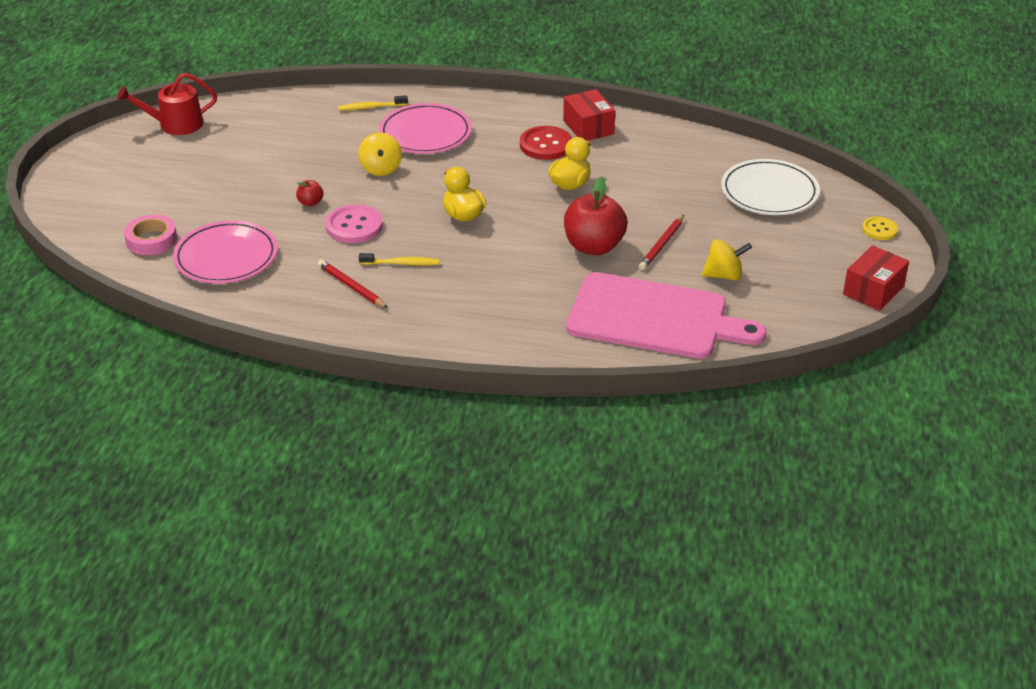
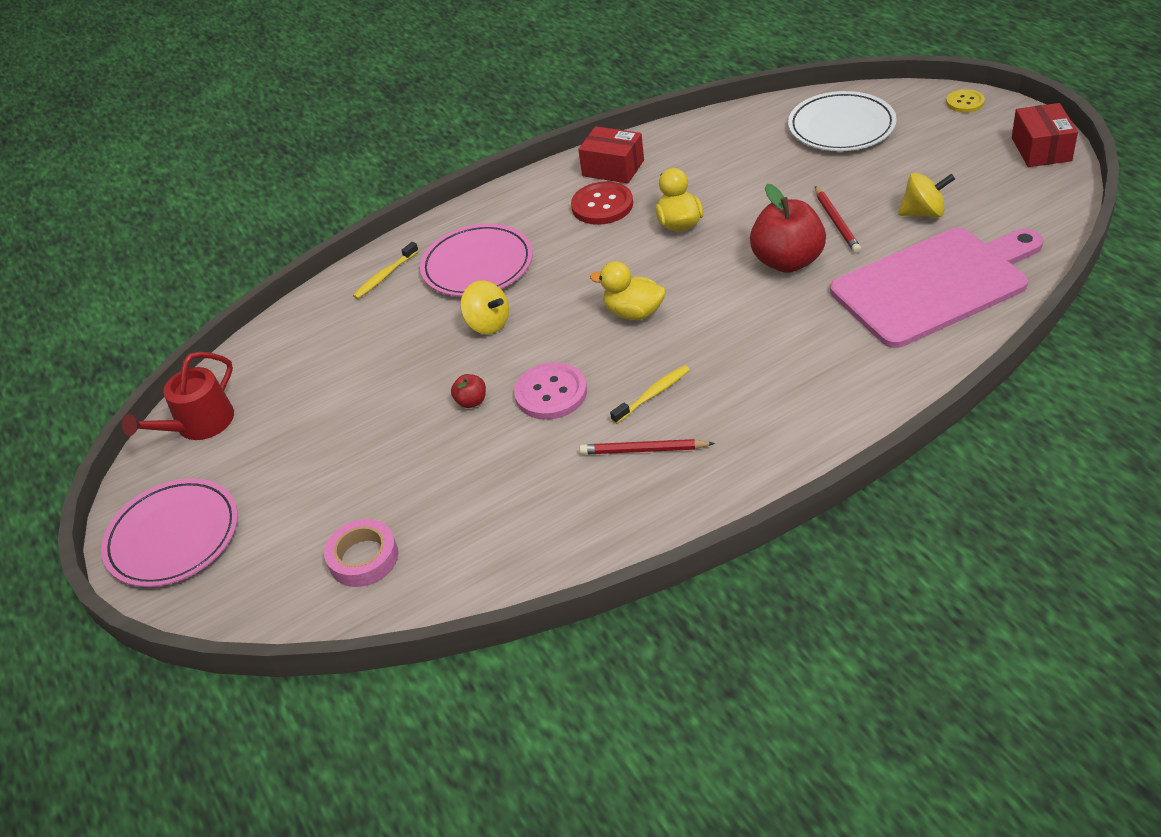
camera: 35 degrees left, 5 degrees up
pink plate [173,221,278,284] -> pink plate moved to [101,478,238,587]
yellow spinning top [702,239,752,281] -> yellow spinning top turned 45 degrees clockwise [898,173,955,218]

